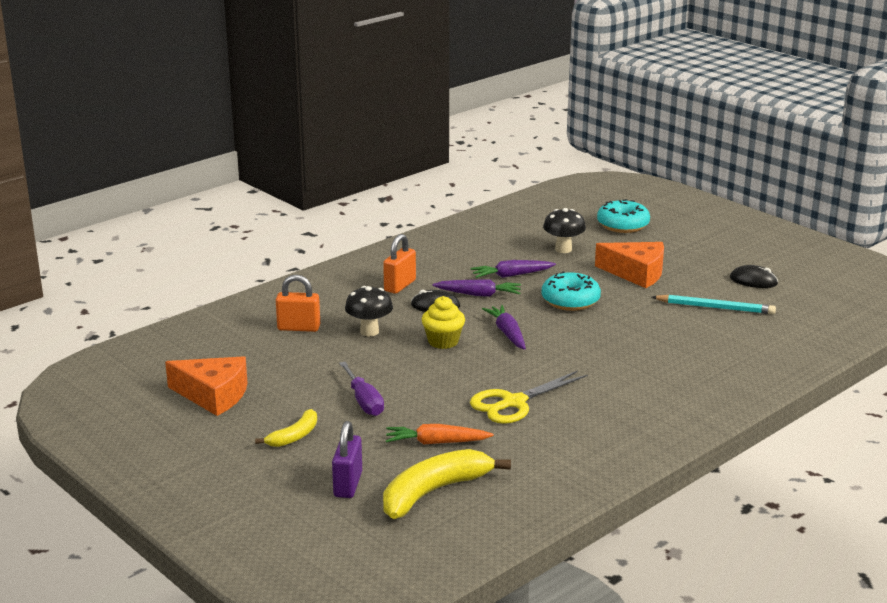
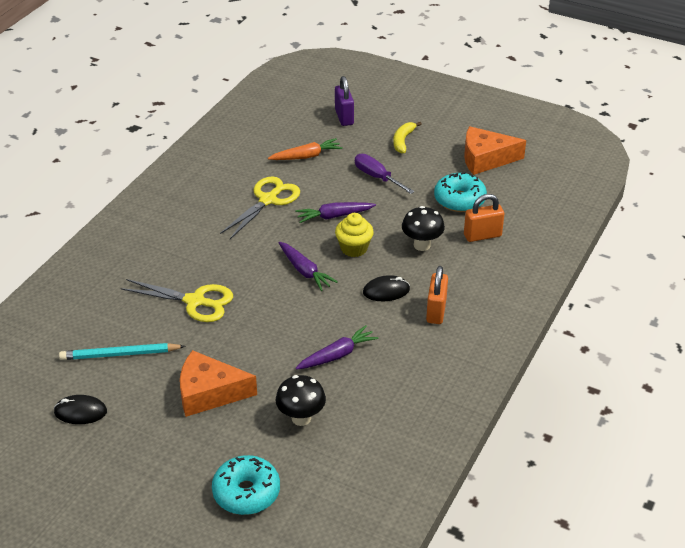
camera: 160 degrees right, 15 degrees up
yellow banana [383,449,511,519] -> none
purple carrot [432,279,521,297] -> purple carrot moved to [295,202,376,223]
turquoise donut [542,271,601,311] -> turquoise donut moved to [434,172,487,212]
none -> yellow scissors [121,279,233,322]

